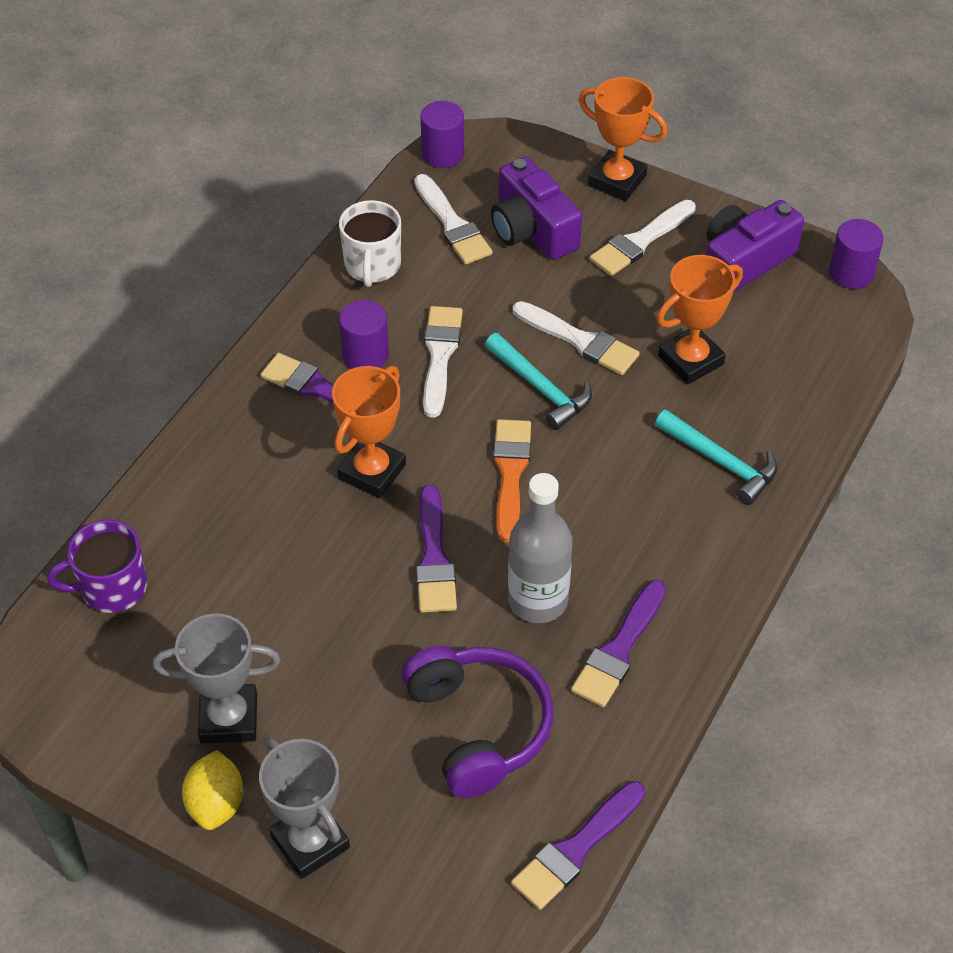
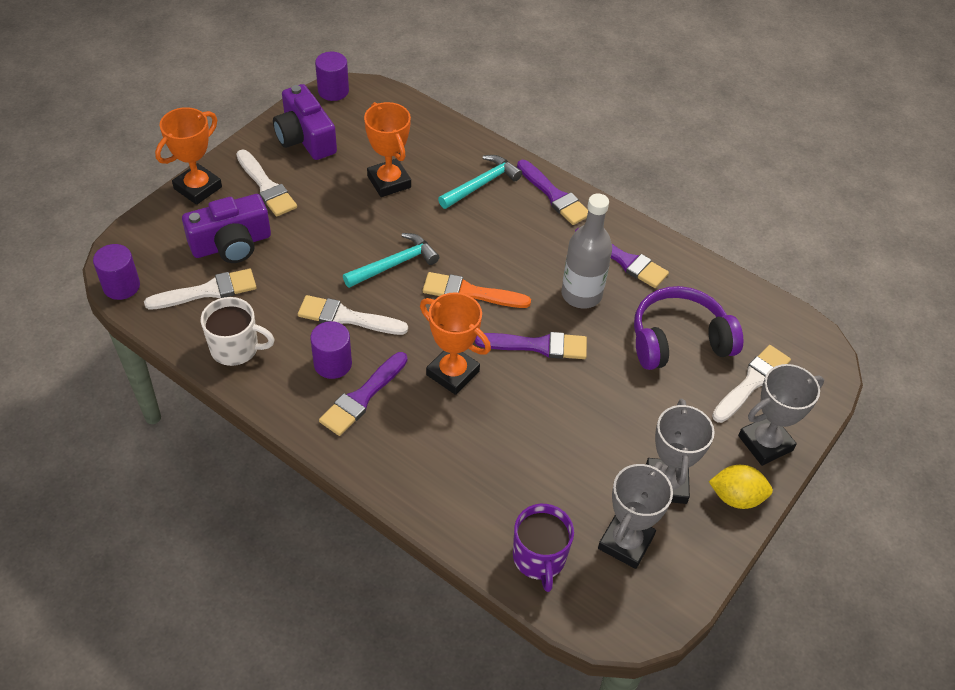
camera: 85 degrees left, 0 degrees up
purple brush [511,781,645,910] -> purple brush moved to [517,160,588,225]
white brush [513,301,640,375] -> white brush moved to [712,345,791,423]
none -> grey trophy [598,462,673,569]

